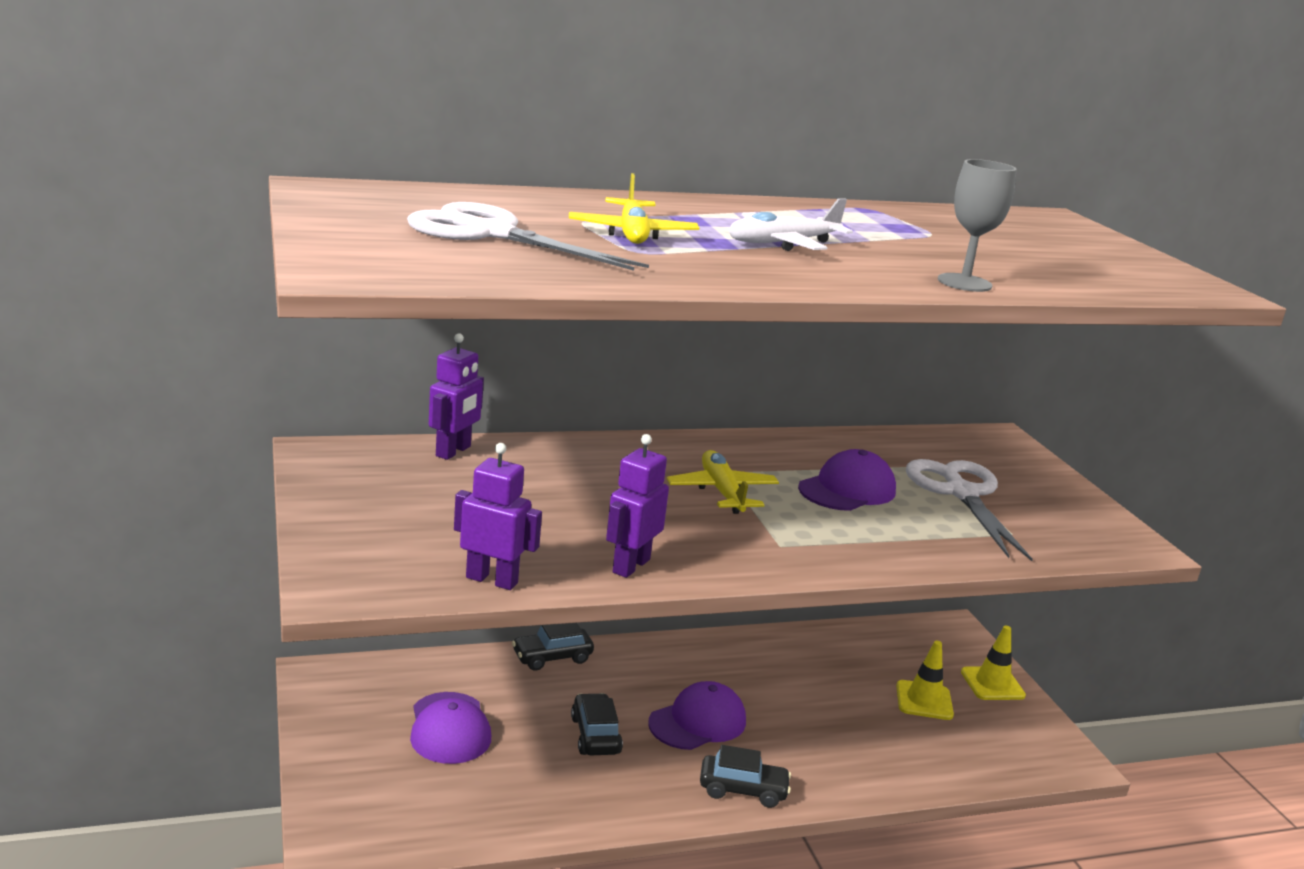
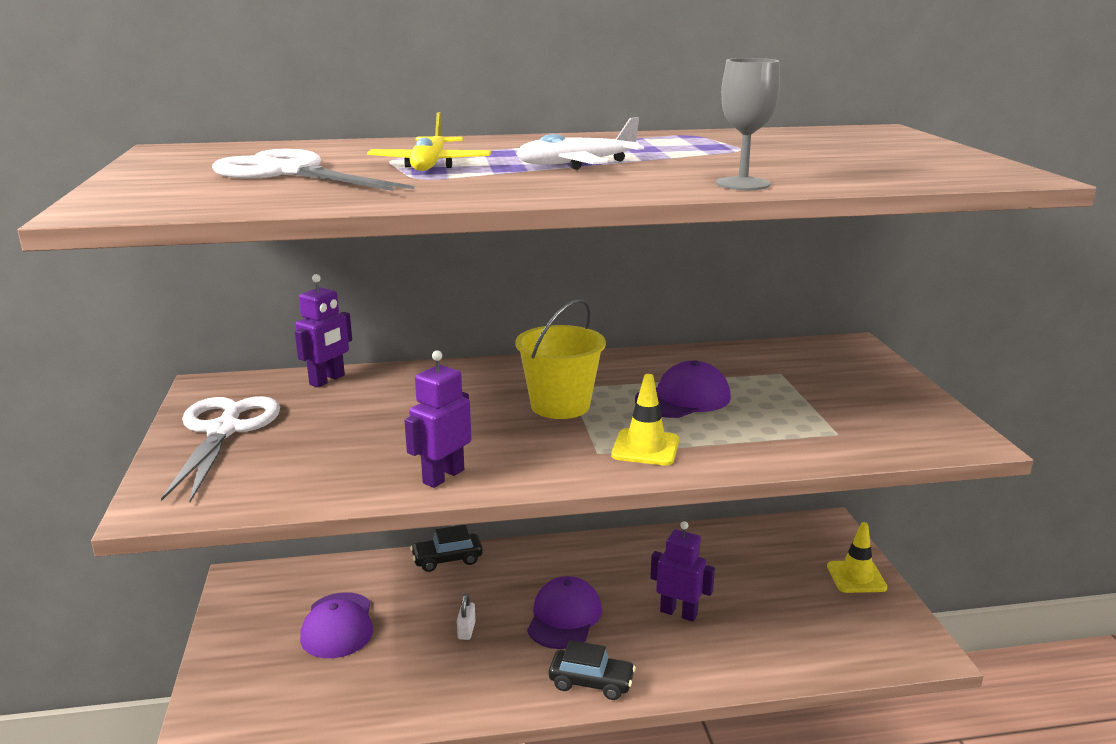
camera: 10 degrees right, 0 degrees up
purple robot [454,443,542,590] -> purple robot moved to [650,521,715,622]
black car [571,693,623,755] -> white padlock [457,594,475,640]
purple cap [648,681,746,750] -> purple cap turned 45 degrees counterclockwise [527,576,602,649]
yellow plane [667,450,779,514] -> yellow bucket [515,299,606,419]
yellow traffic cone [896,641,954,720] -> yellow traffic cone moved to [611,374,679,466]
white scissors [906,459,1033,561] -> white scissors moved to [161,396,280,502]

